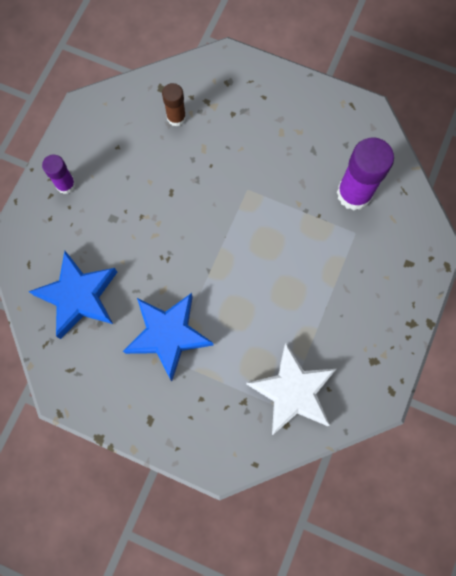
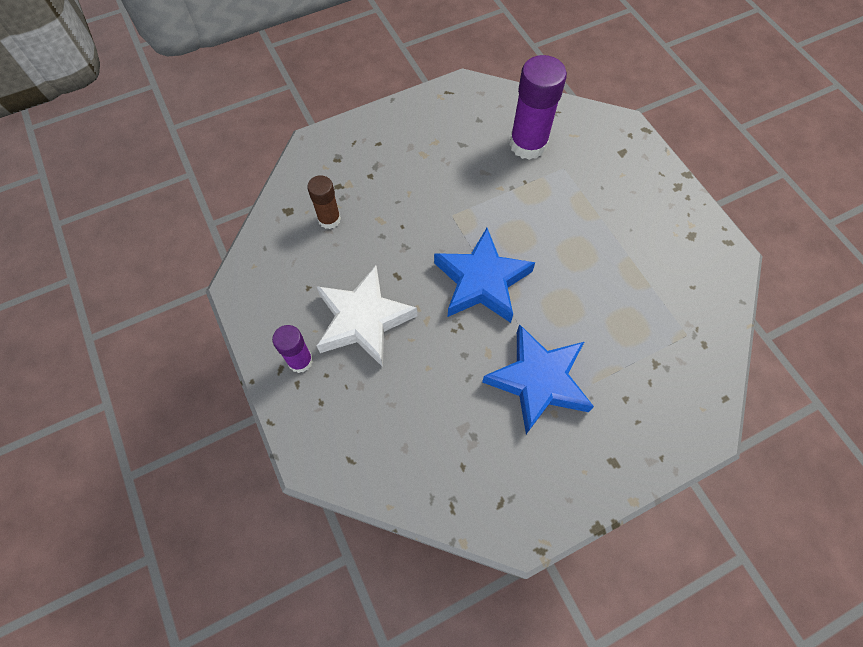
camera: 50 degrees left, 10 degrees down
blue star [28,251,117,339] -> blue star moved to [434,228,535,323]
white star [246,344,336,435] -> white star moved to [316,265,417,367]

